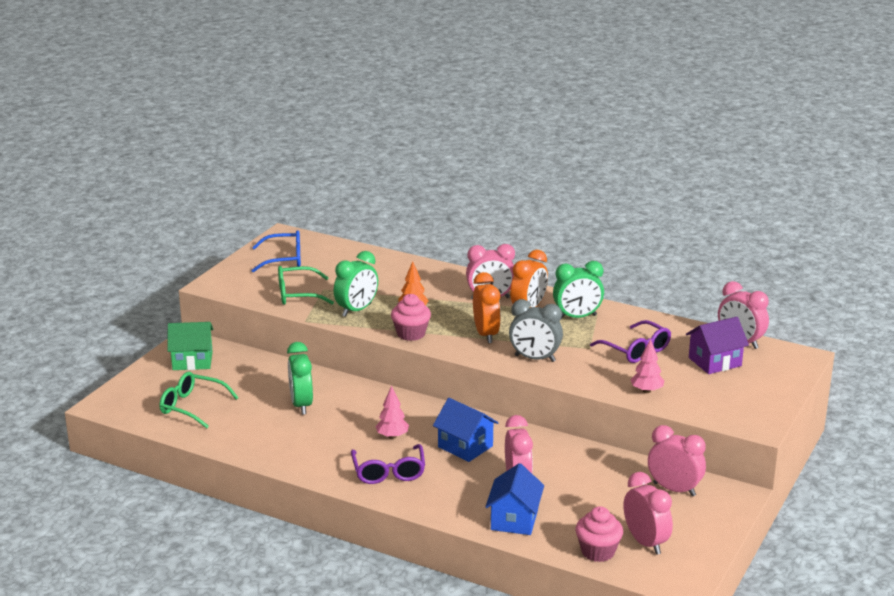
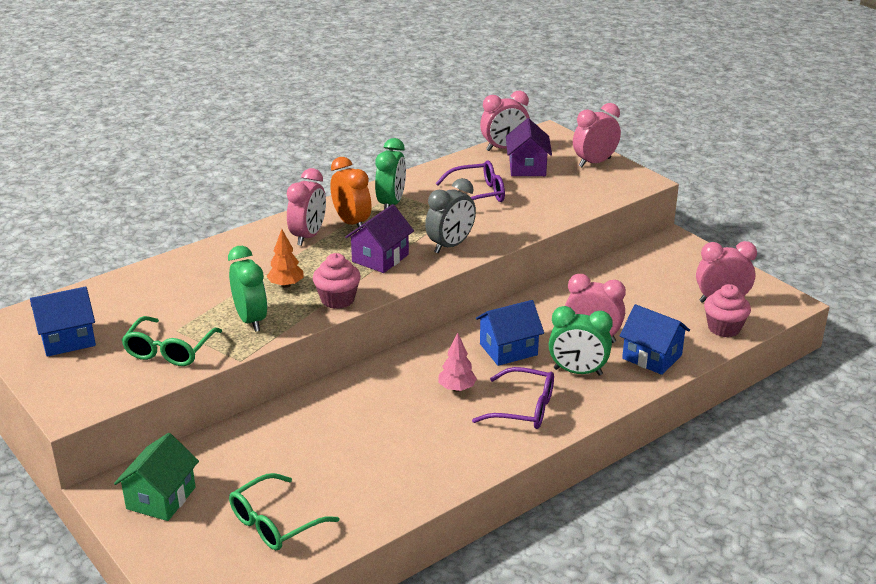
camera: 65 degrees left, 5 degrees up
blue glasses [251,230,301,272] -> blue house [30,286,96,357]
green clock [287,342,313,415] -> green clock moved to [549,306,613,376]
orange clock [473,272,501,343] -> purple house [345,204,414,273]
pink tree [630,339,664,393] -> none
pink clock [648,425,706,497] -> pink clock moved to [573,103,621,167]

